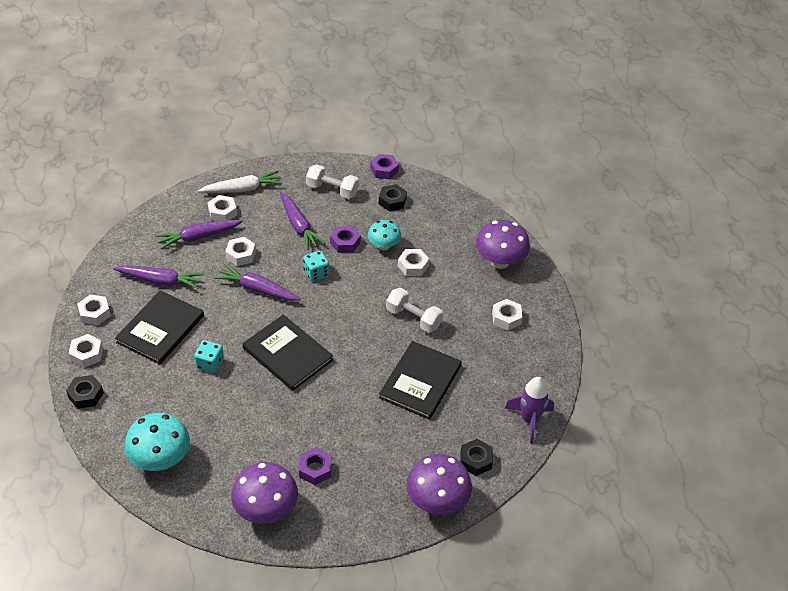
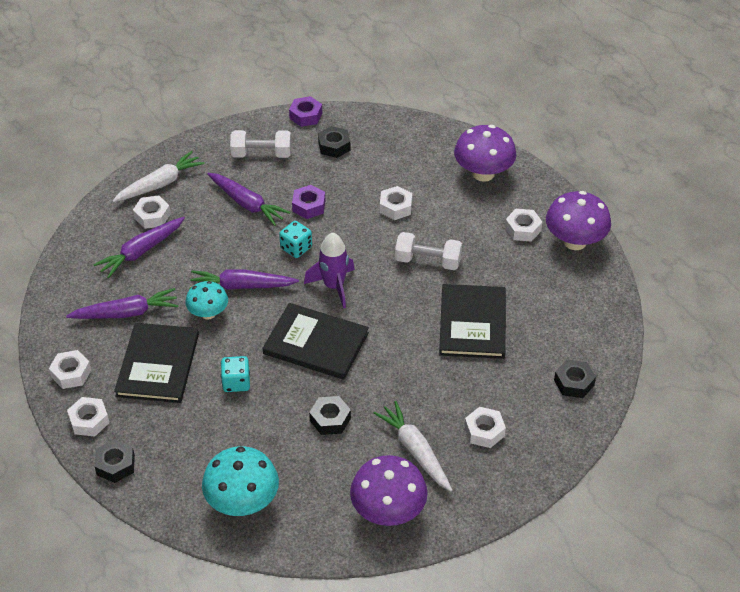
camera: 20 degrees left, 0 degrees up
white nut [225,237,256,266] -> white nut moved to [464,407,506,448]
purple nut [299,447,331,485] -> white carrot [374,401,452,491]
turquoise mushroom [368,220,401,250] -> turquoise mushroom moved to [185,281,228,320]
purple mushroom [407,454,472,515] -> purple mushroom moved to [546,191,611,250]
purple rocket [505,377,554,444] -> purple rocket moved to [304,232,355,309]
none -> black nut [309,396,351,435]

